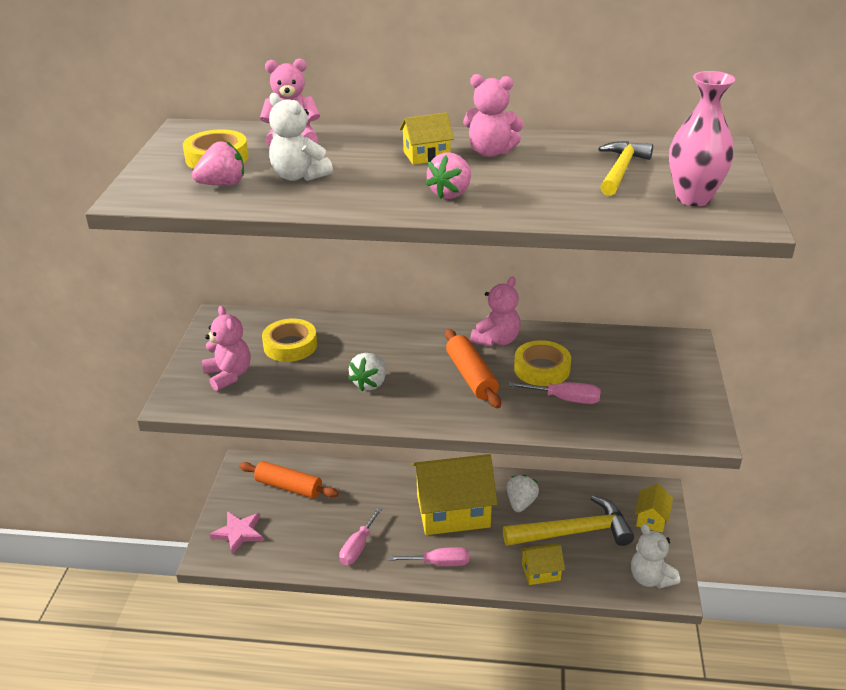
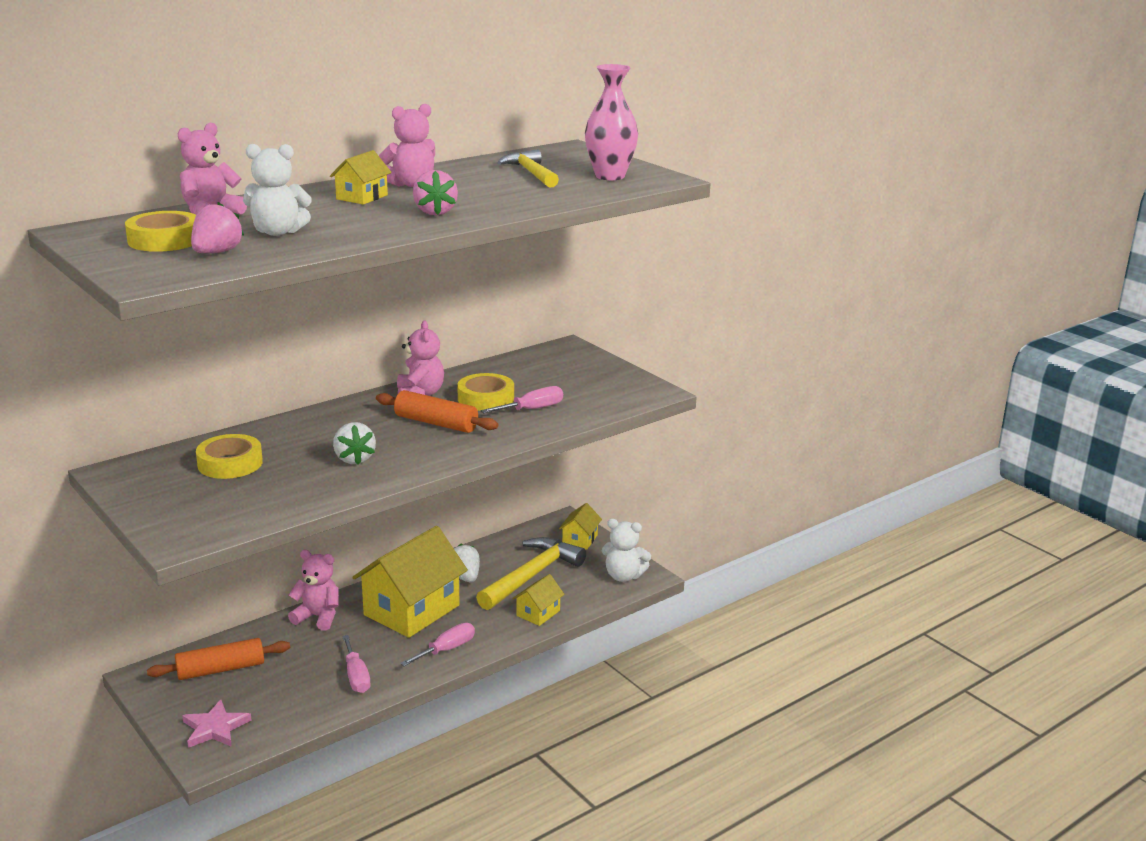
camera: 45 degrees left, 10 degrees down
pink teddy bear [202,306,250,391] -> pink teddy bear moved to [288,550,339,631]
yellow house [635,484,673,533] -> yellow house turned 45 degrees clockwise [559,503,602,550]

